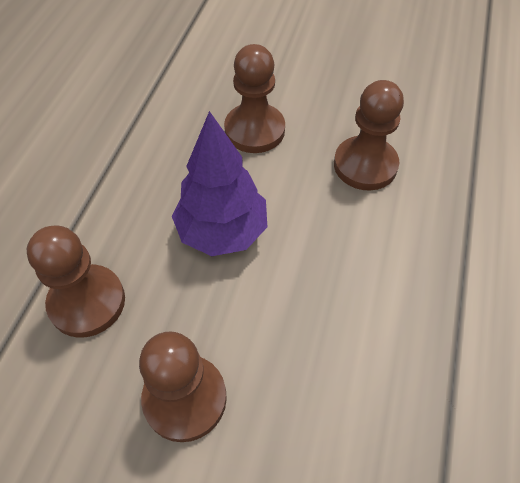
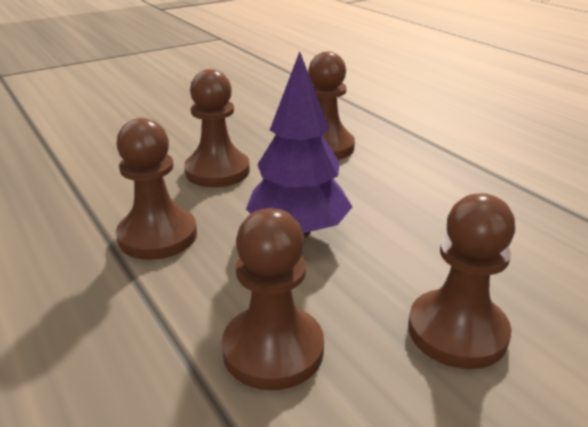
camera: 50 degrees left, 25 degrees down
none -> brown pawn [116,118,197,260]

